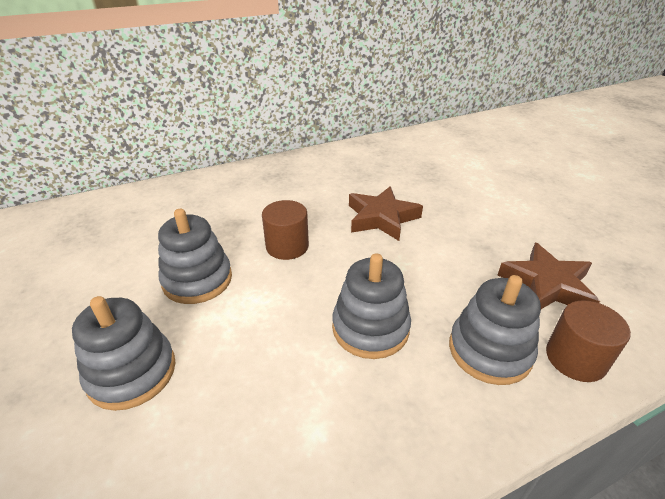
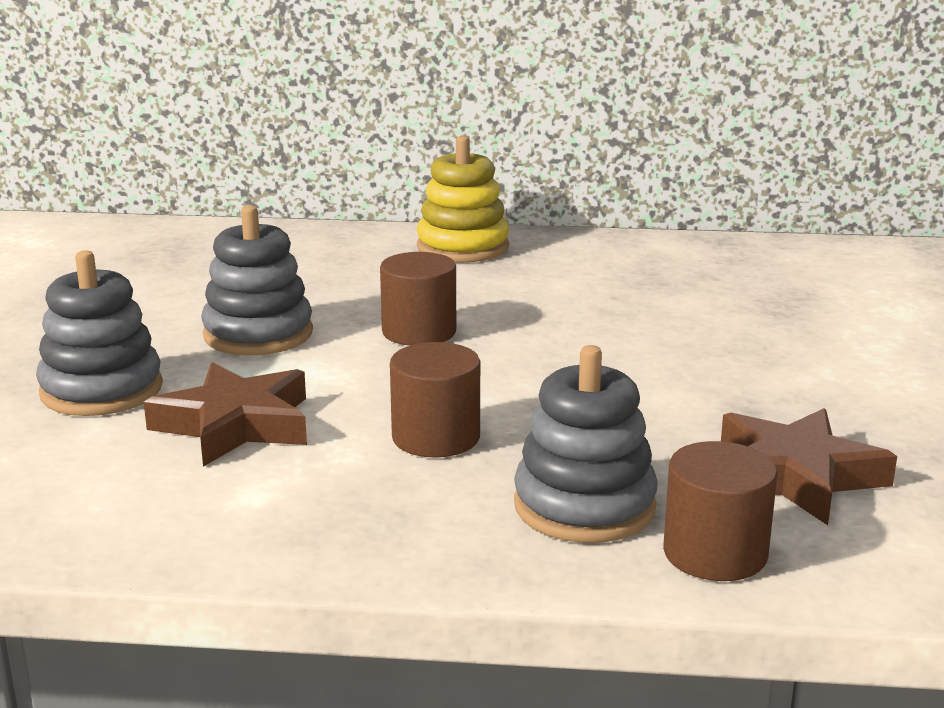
camera: 30 degrees right, 15 degrees down
grey stacking toy [332,253,411,359] -> brown cylinder [390,342,480,457]
brown star [349,186,423,241] -> brown star moved to [144,362,307,467]
none -> yellow stacking toy [417,136,509,262]

